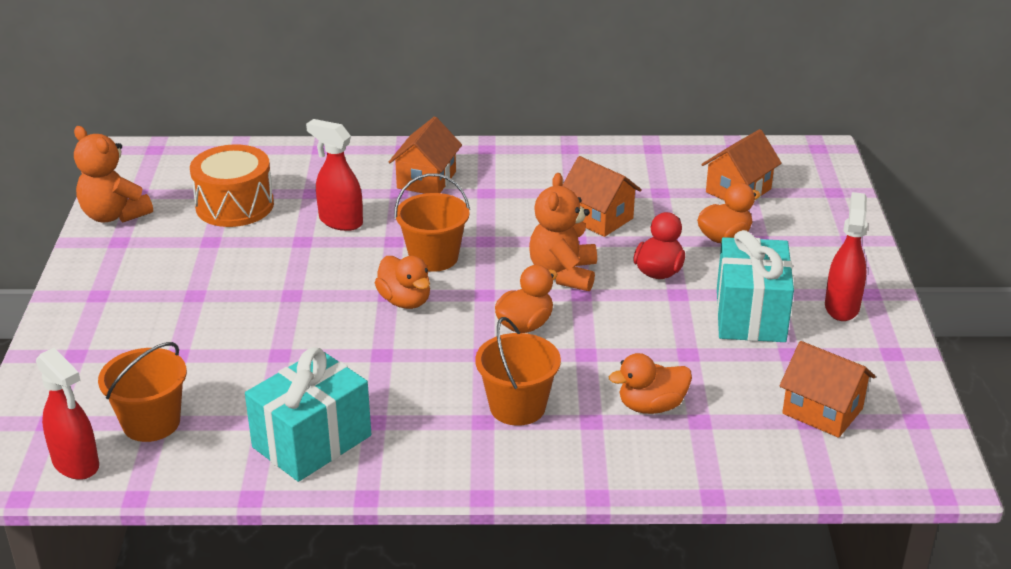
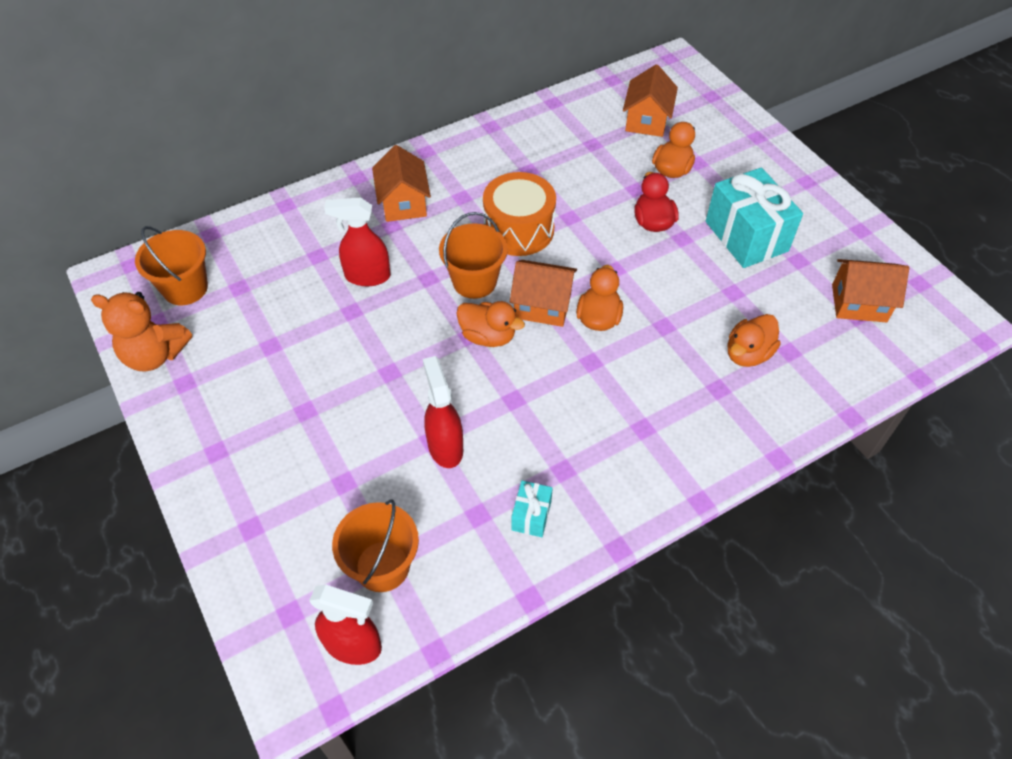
camera: 30 degrees left, 20 degrees up
orange drum [190,144,274,227] -> orange drum moved to [483,172,556,256]
turquoise gift [245,348,371,482] -> turquoise gift [511,481,553,537], size x0.47
orange bucket [475,317,561,426] -> orange bucket moved to [135,226,208,305]
orange teddy bear [529,173,597,291] -> none
orange house [562,156,642,237] -> orange house moved to [510,260,577,327]
red spray bottle [825,192,868,321] -> red spray bottle moved to [423,356,463,468]

